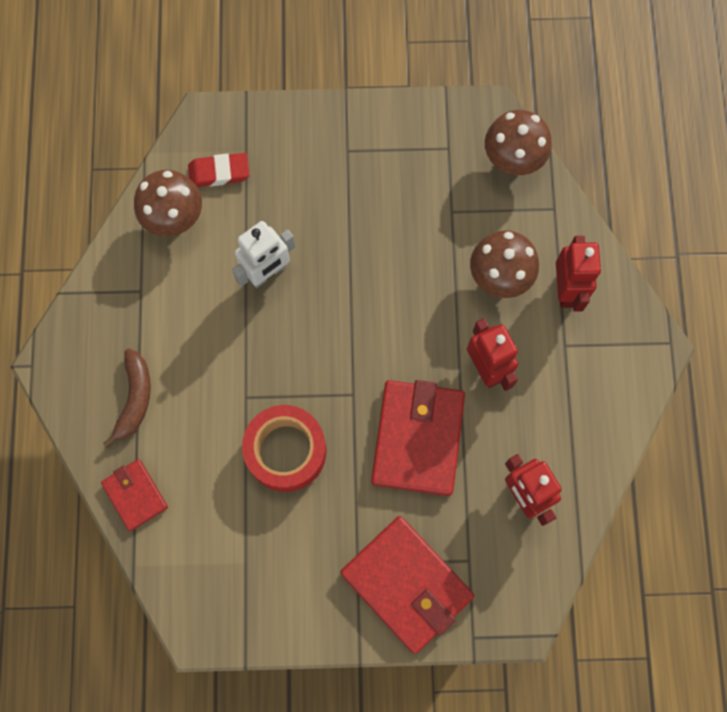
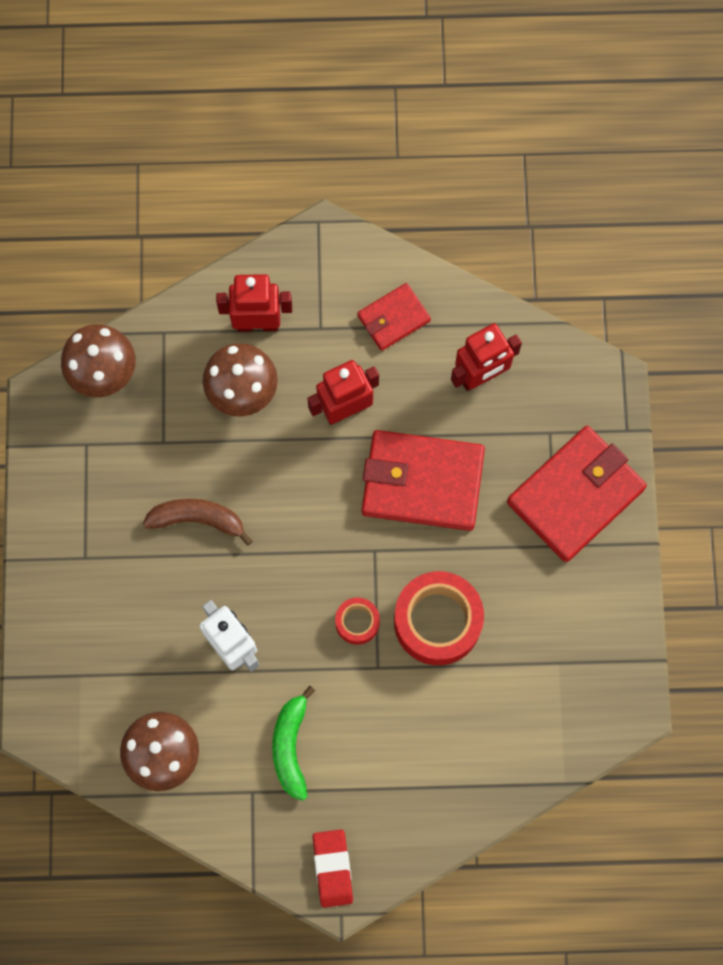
camera: 90 degrees left, 0 degrees up
red wallet [101,459,168,531] -> red wallet moved to [357,283,431,351]
brown banana [103,348,151,448] -> brown banana moved to [143,499,253,546]
red eraser [188,153,249,187] -> red eraser moved to [313,829,353,908]
none -> green banana [272,686,315,801]
none -> red tape [335,597,380,645]

